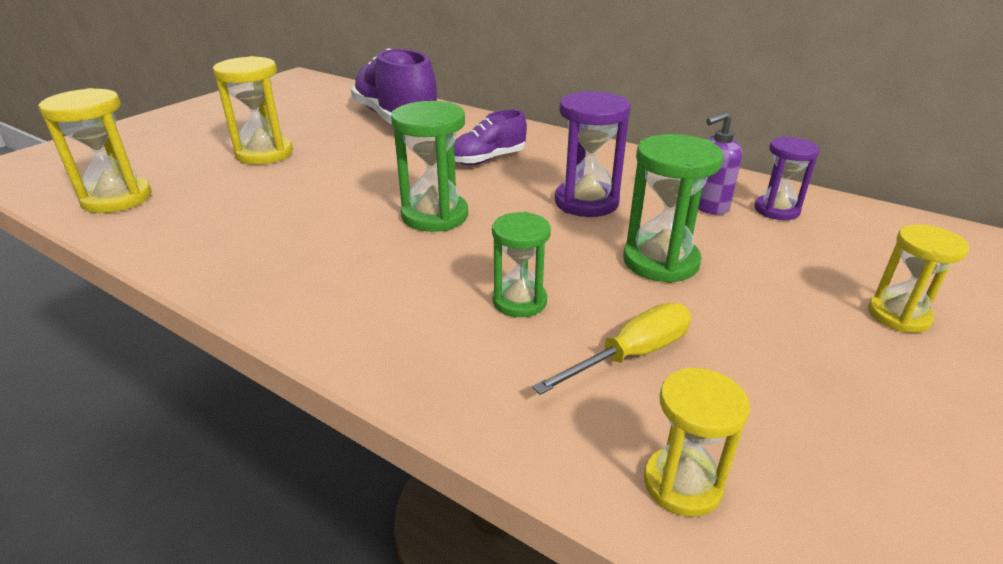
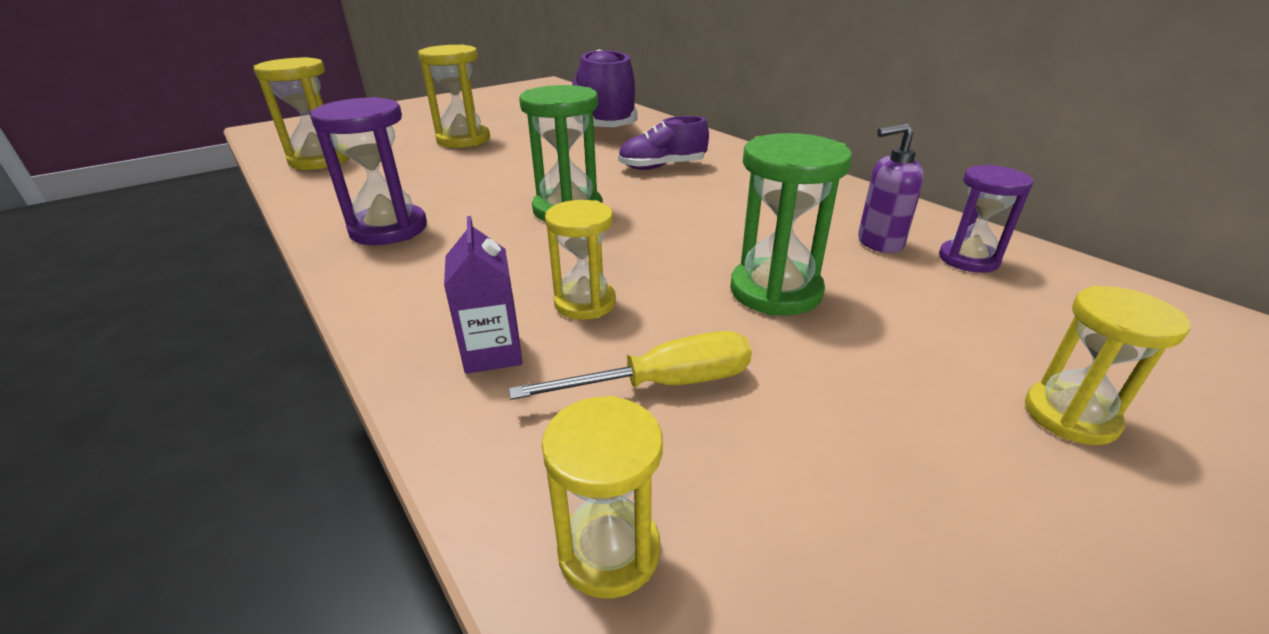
camera: 20 degrees right, 0 degrees up
green hourglass [492,212,551,317] -> yellow hourglass [545,200,616,320]
purple hourglass [555,91,631,217] -> purple hourglass moved to [310,97,427,245]
none -> purple carton [444,216,523,374]

